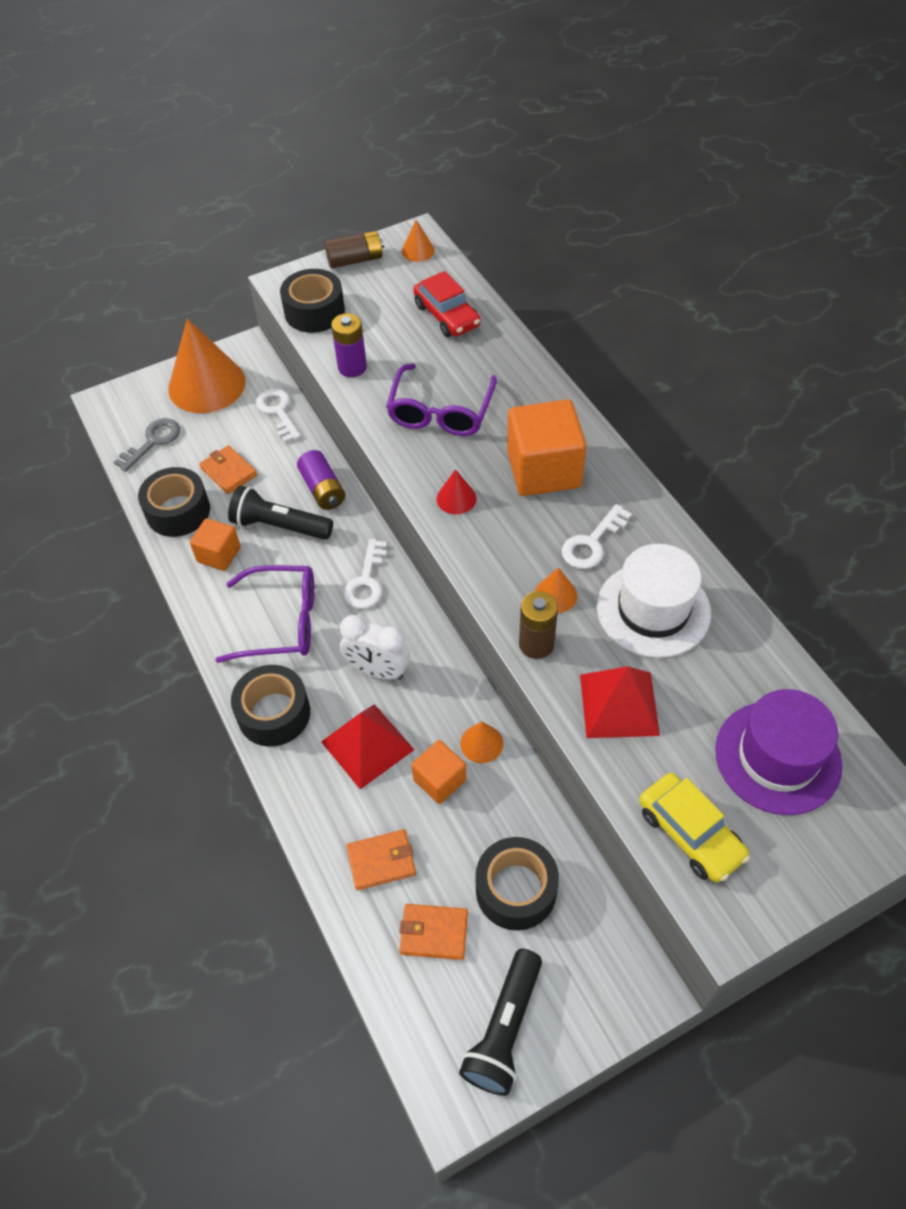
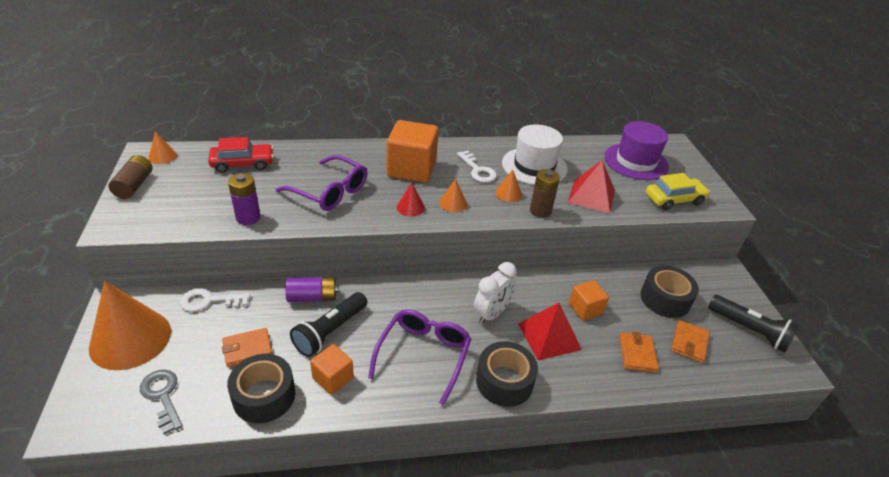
camera: 75 degrees left, 15 degrees down
black tape [280,269,345,333] -> none
white key [343,539,387,609] -> none
orange cone [460,721,503,763] -> orange cone moved to [439,178,467,212]

